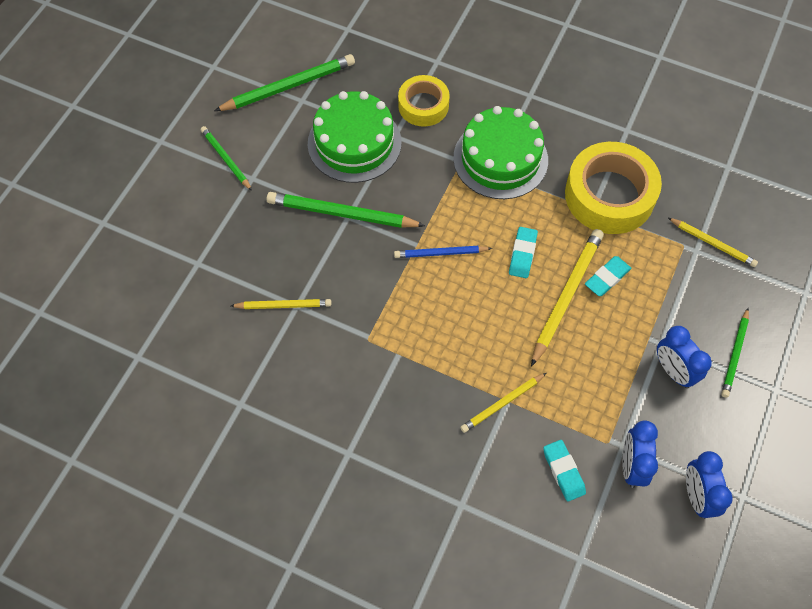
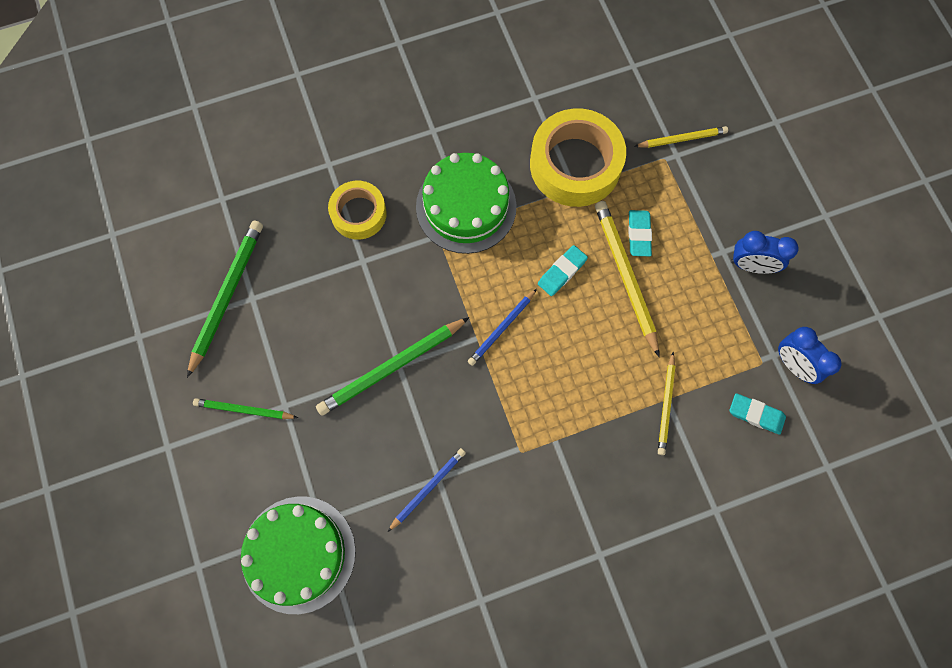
camera: 45 degrees left, 10 degrees up
yellow pencil [231,299,331,309] -> blue pencil [387,448,466,532]
green cake [308,91,401,183] -> green cake moved to [241,496,356,614]
turquoise eraser [509,227,538,278] -> turquoise eraser turned 75 degrees clockwise [538,245,588,296]
blue clock [686,451,733,519] -> none
green pencil [721,308,749,398] -> none

